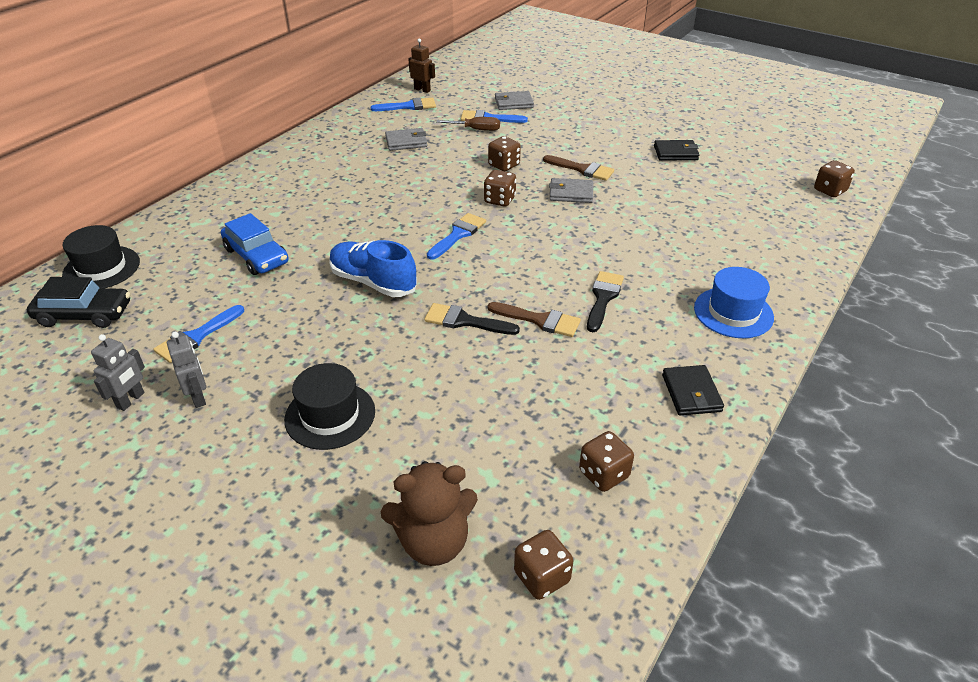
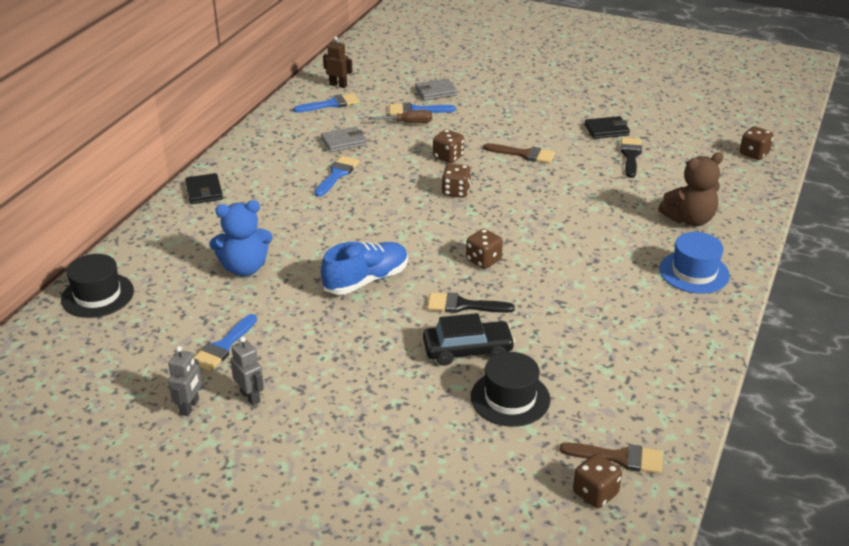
camera: 10 degrees left, 5 degrees down
black car [27,277,130,328] -> black car moved to [423,313,515,366]
blue car [221,213,289,275] -> blue teddy bear [209,200,273,276]
black hat [284,363,375,450] -> black hat moved to [471,352,550,427]
blue shoe [329,240,417,297] -> blue shoe turned 120 degrees clockwise [321,241,408,295]
brown teddy bear [381,461,478,566] -> brown teddy bear moved to [658,152,724,226]
blue brush [427,213,486,260] -> blue brush moved to [314,156,359,197]
brown brush [488,302,581,337] -> brown brush moved to [560,443,663,474]
grey wallet [549,178,593,203] -> none
brown dice [579,431,634,492] -> brown dice moved to [466,229,503,269]
black brush [587,271,624,332] -> black brush moved to [620,137,642,178]
black wallet [662,365,724,415] -> black wallet moved to [185,173,223,204]

